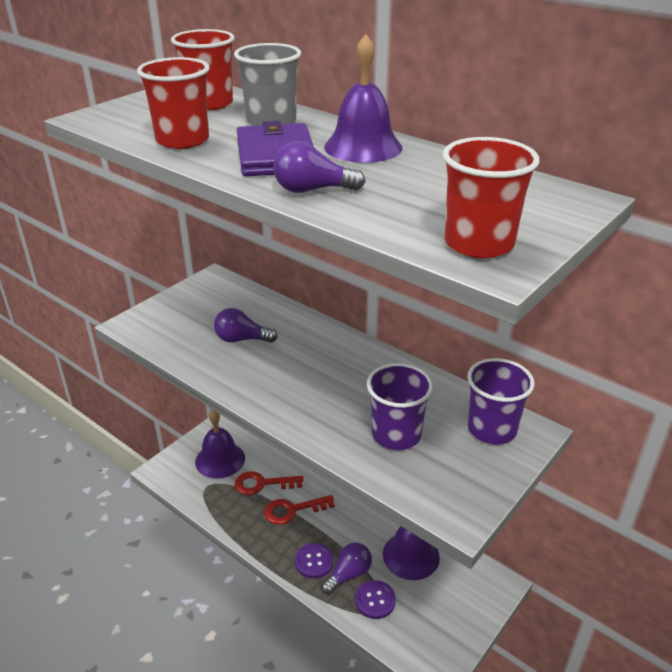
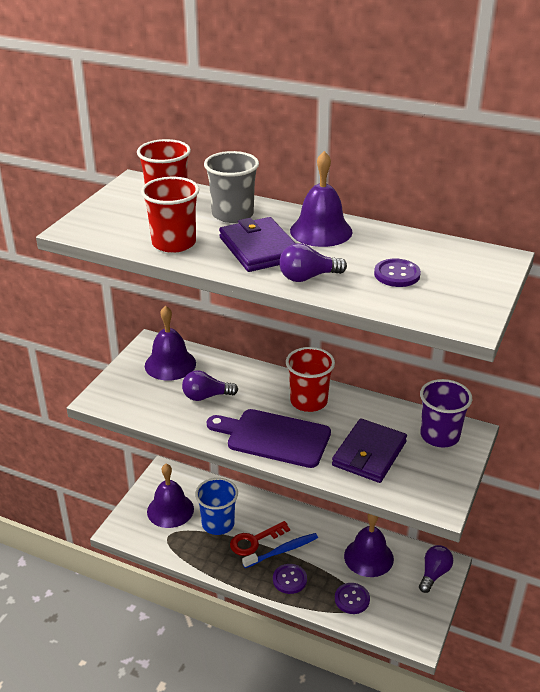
camera: 15 degrees left, 0 degrees up
red key [235,471,303,495] -> blue cup [195,478,238,535]
purple light bulb [321,542,372,594] -> purple light bulb moved to [419,545,453,593]
purple cup [367,363,433,450] -> purple wallet [332,418,407,483]
red cup [443,137,540,258] -> red cup moved to [286,347,335,412]
none -> purple bell [145,306,196,381]
none -> purple cutting board [207,409,331,468]
none -> blue toothbrush [242,533,318,568]
none -> purple button [374,259,421,287]

